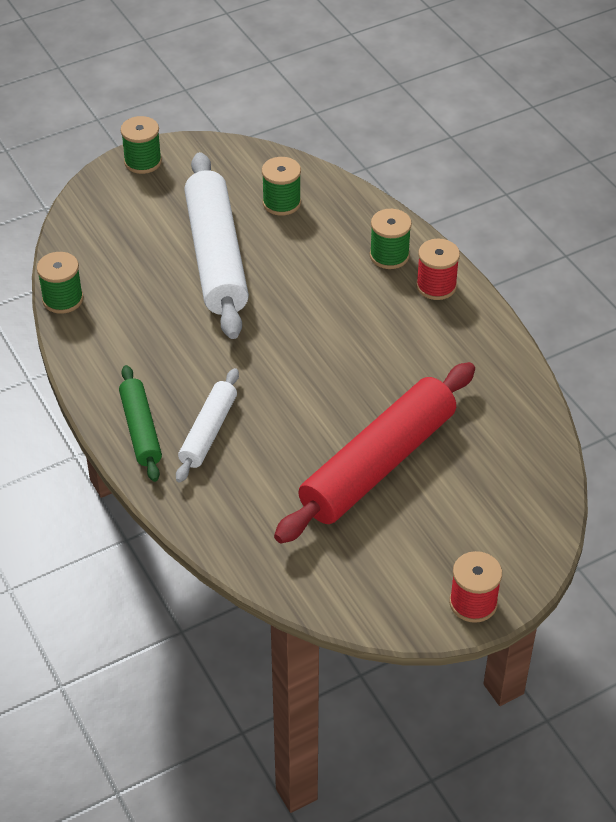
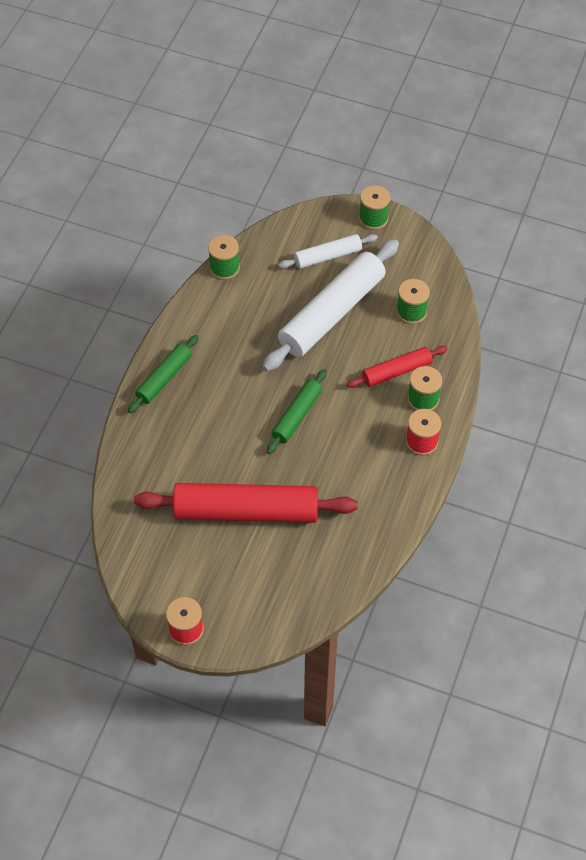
camera: 50 degrees right, 10 degrees up
white rolling pin [176,368,239,483] -> white rolling pin moved to [278,234,378,269]
none -> green rolling pin [267,369,327,454]
none -> red rolling pin [347,346,448,388]

